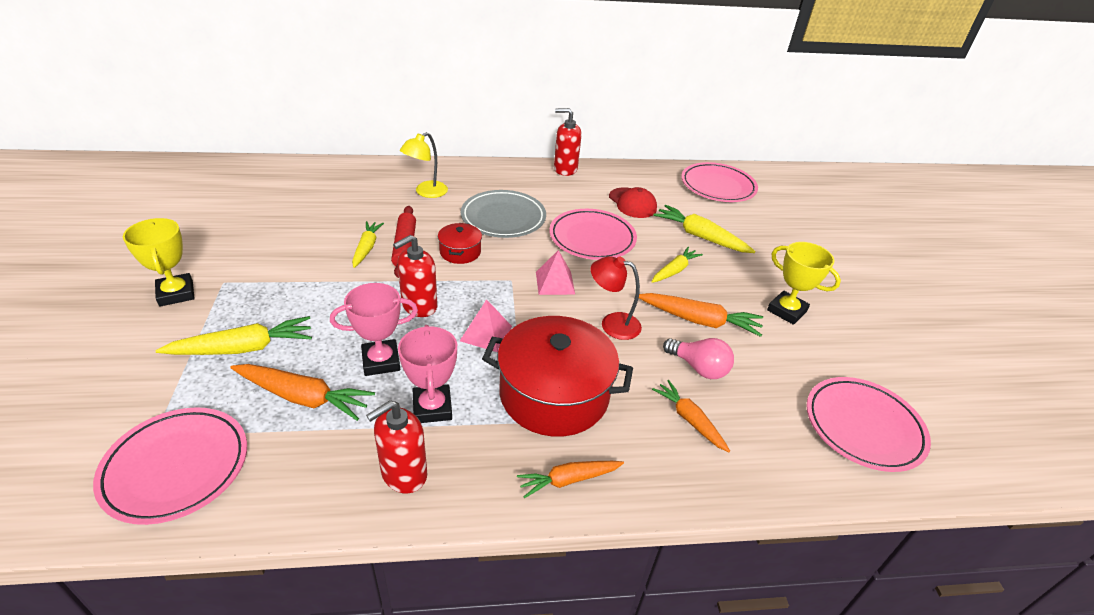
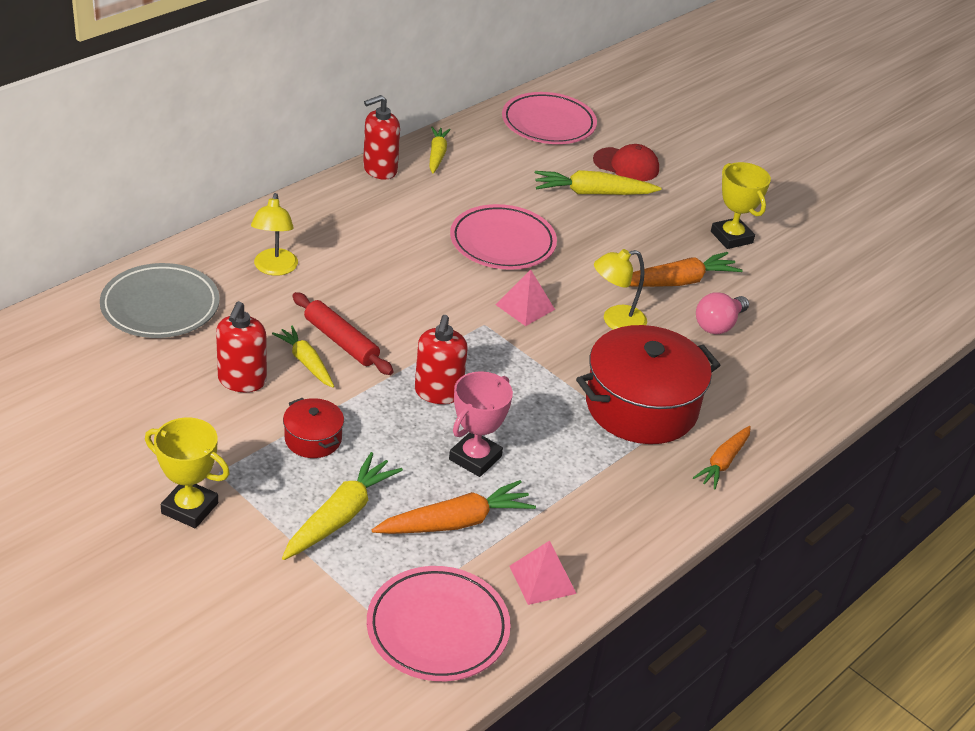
camera: 40 degrees left, 0 degrees up
red soap dispenser [366,400,427,493] -> red soap dispenser moved to [216,301,267,392]
pink trophy [398,325,457,423] -> none
red pot [438,223,482,264] -> red pot moved to [283,397,344,458]
pink pyramid [460,299,512,352] -> pink pyramid moved to [509,540,577,605]
grey plate [461,190,546,238] -> grey plate moved to [100,263,220,338]
red lamp [591,256,642,340] -> yellow lamp [594,249,647,330]
red cap [609,187,657,218] -> red cap moved to [593,144,659,181]
yellow carrot [652,247,703,283] -> yellow carrot moved to [430,127,451,173]
orange carrot [652,380,730,452] -> none
pink light bulb [663,338,734,379] -> pink light bulb turned 135 degrees clockwise [696,292,749,334]
yellow trophy [767,242,841,325] -> yellow trophy turned 60 degrees clockwise [711,162,771,249]
pink plate [806,377,931,472] -> none

